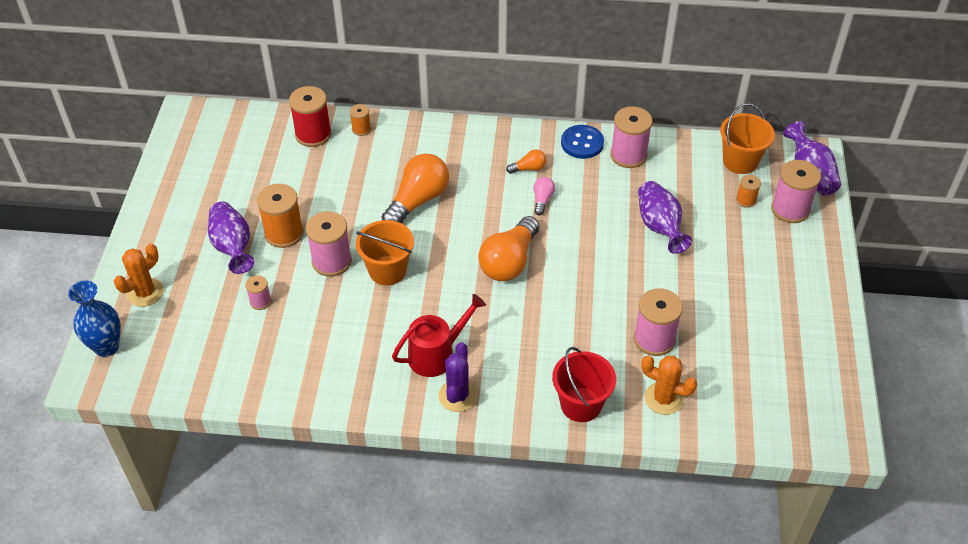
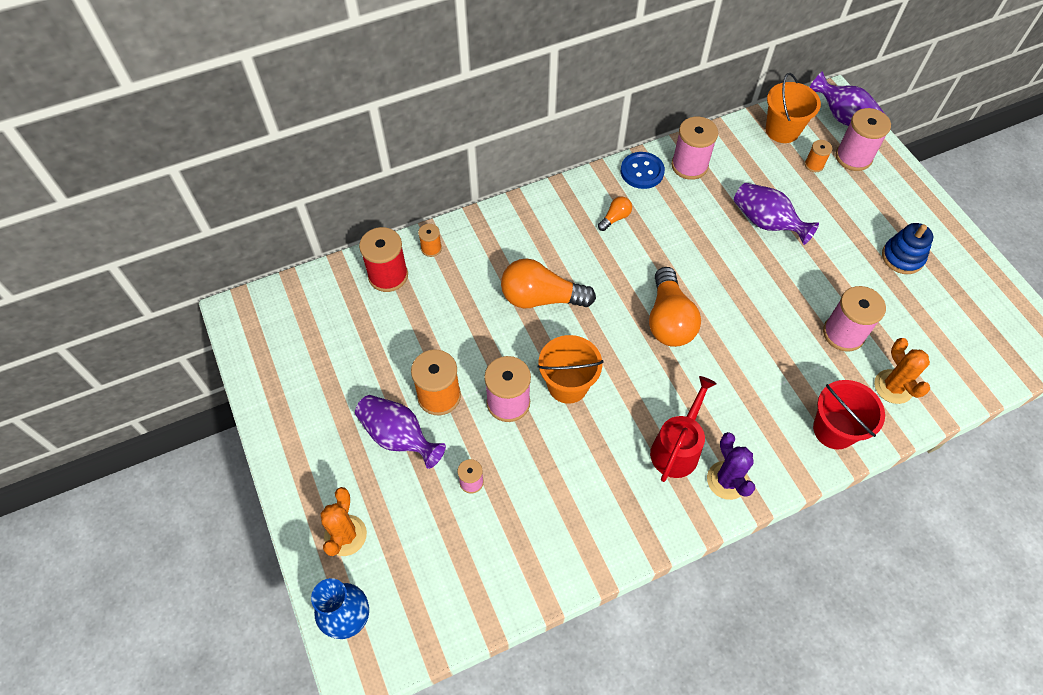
camera: 30 degrees left, 10 degrees up
orange light bulb [382,153,449,223] -> orange light bulb turned 90 degrees counterclockwise [501,259,596,308]
pink light bulb [533,177,555,216] -> none
orange cactus [641,356,697,415] -> orange cactus turned 75 degrees clockwise [874,338,930,404]
none -> blue stacking toy [882,223,933,274]

